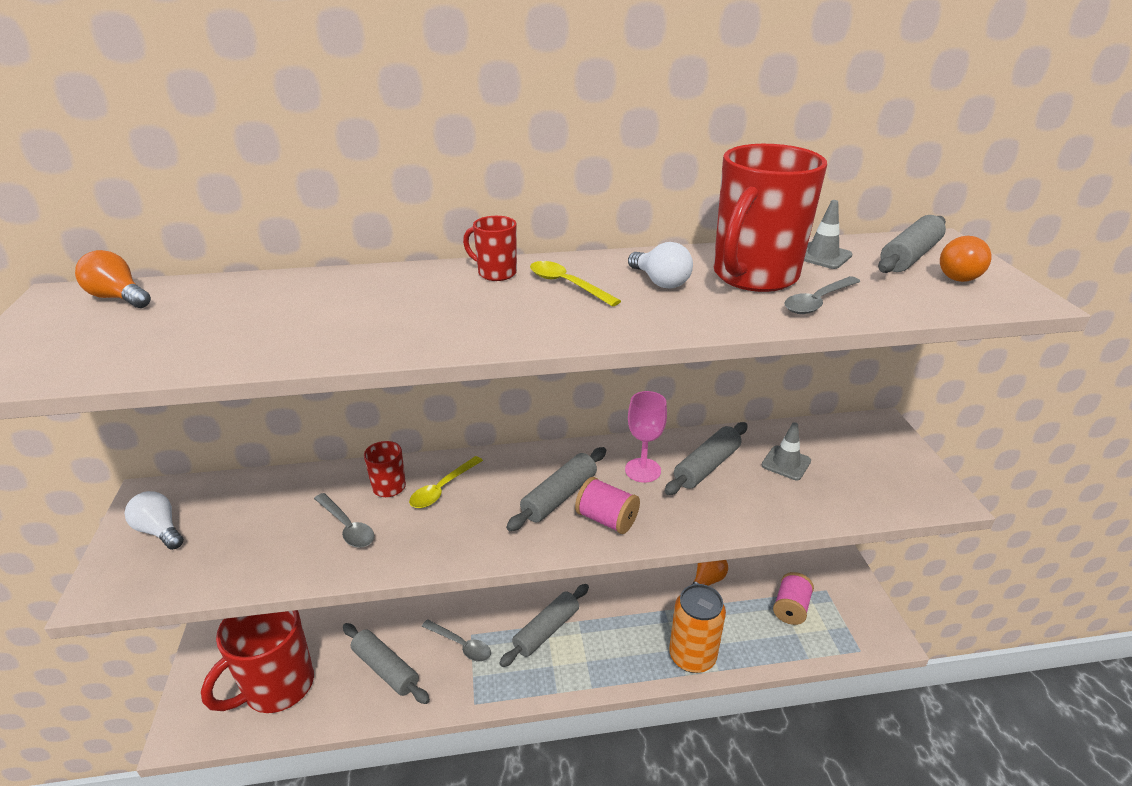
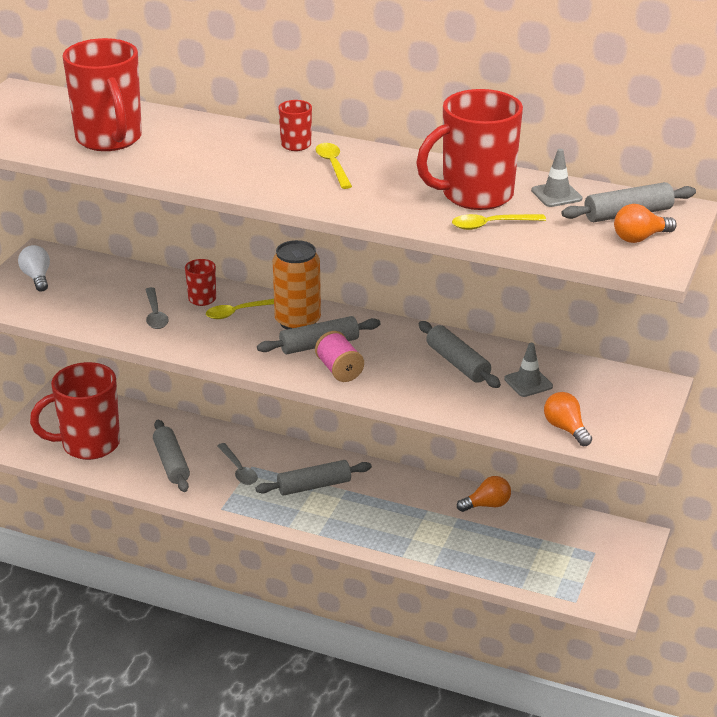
camera: 30 degrees right, 0 degrees up
orange light bulb [75,250,151,308] -> orange light bulb moved to [544,392,592,446]
pink goblet [625,391,667,483] -> none
white light bulb [628,242,693,289] -> none
grey rolling pin [665,422,748,495] -> grey rolling pin turned 75 degrees clockwise [419,321,501,388]
orange can [669,584,726,673] -> orange can moved to [273,240,321,330]
pink spool [773,572,814,625] -> none
grey spoon [785,276,860,314] -> yellow spoon [452,214,546,230]
none -> red mug [62,38,142,151]

